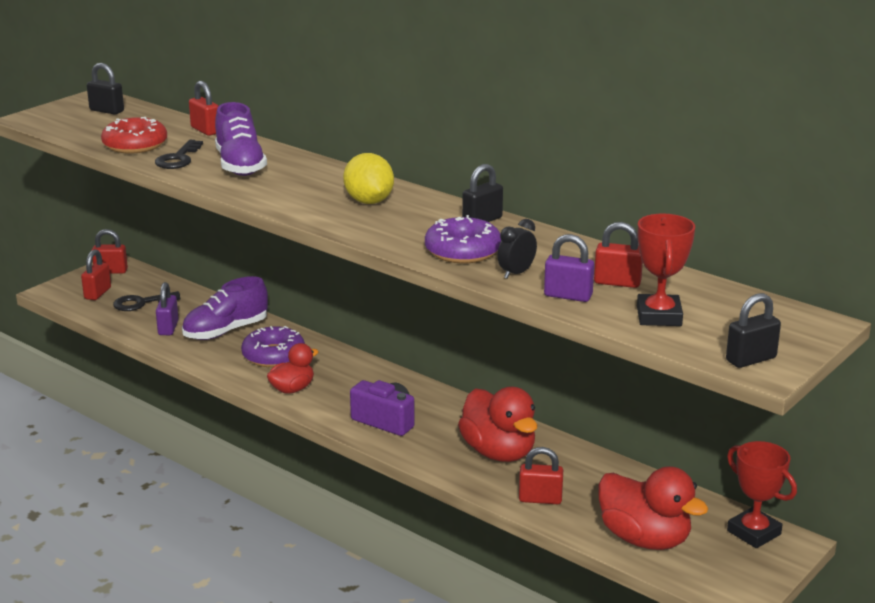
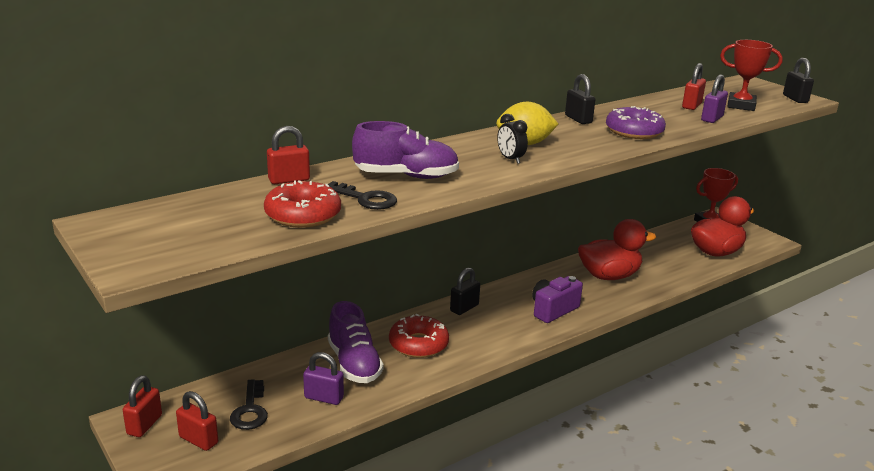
camera: 75 degrees left, 0 degrees up
black padlock [87,63,124,114] -> black padlock moved to [450,267,480,315]
purple donut [241,326,305,367] -> red donut [389,314,449,358]
red duck [267,343,319,394] -> none
black clock [497,219,537,279] -> black clock moved to [497,114,528,164]
red padlock [519,447,563,504] -> none

